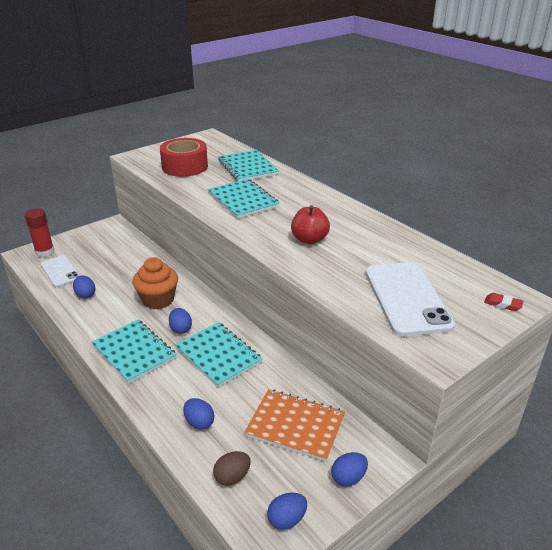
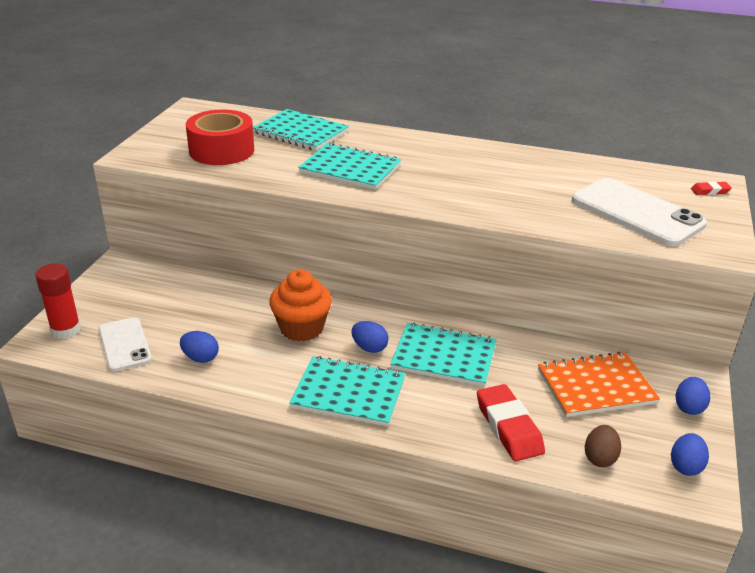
camera: 35 degrees left, 0 degrees up
white phone [41,255,81,287] -> white phone turned 45 degrees clockwise [99,317,152,371]
blue egg [183,398,214,430] -> red eraser [477,384,545,461]
red apple [291,205,330,244] -> none

